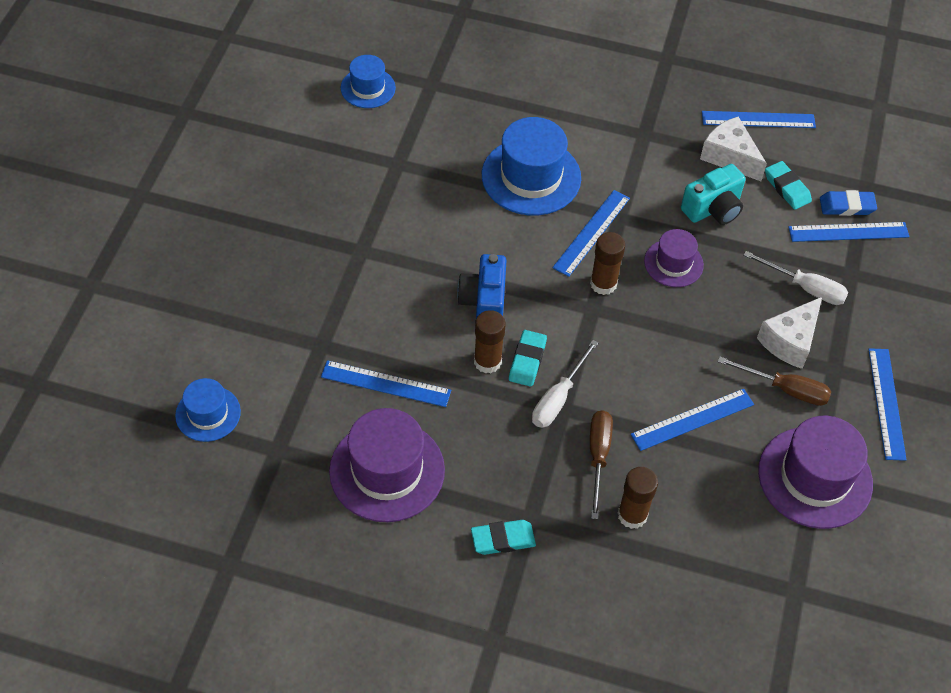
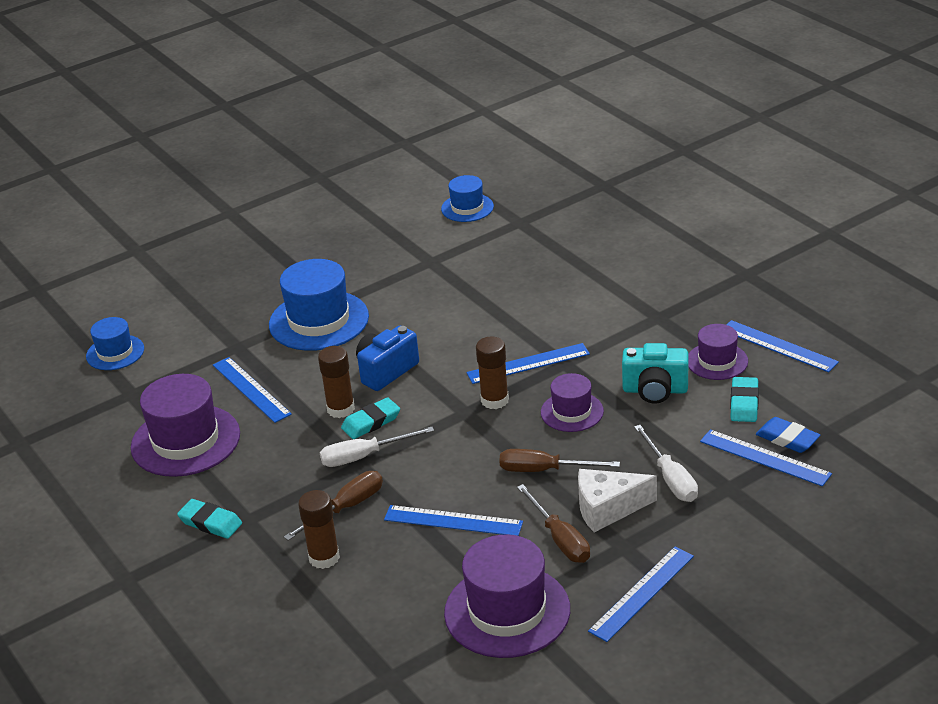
camera: 45 degrees right, 20 degrees down
blue hat [482,117,581,216] -> blue hat moved to [269,259,369,351]
white cheese [700,117,767,181] -> purple hat [688,324,748,380]
none -> brown screwdriver [499,449,620,472]

